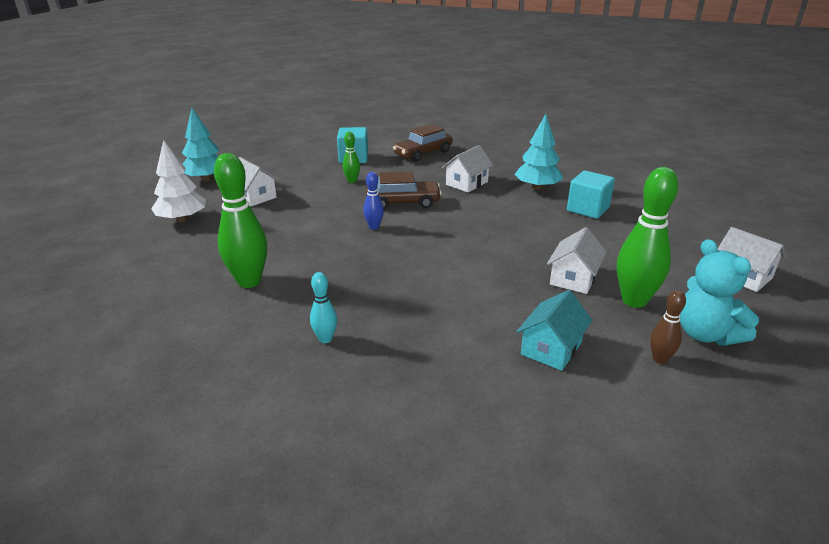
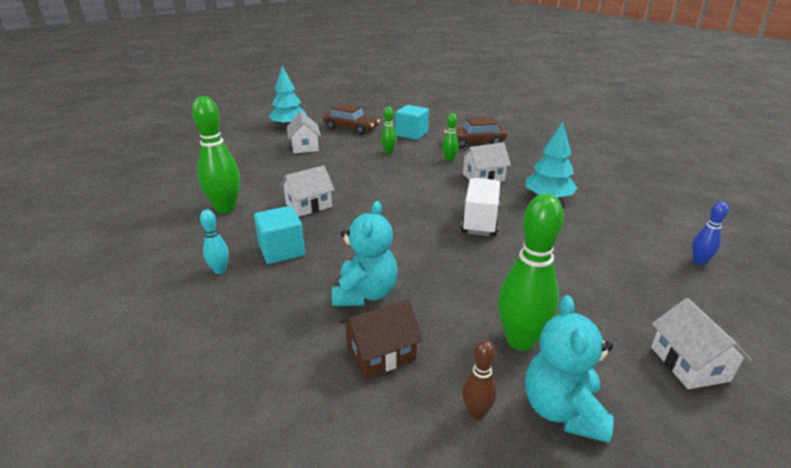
camera: 30 degrees right, 0 degrees up
white tree [151,140,206,222] -> none
blue bowling pin [363,172,384,230] -> blue bowling pin moved to [692,202,729,265]
brown car [366,172,442,209] -> brown car moved to [323,103,380,135]
turquoise house [516,290,593,371] -> brown house [340,299,423,379]
white house [547,227,607,294] -> white house moved to [280,165,335,217]
turquoise cube [567,171,615,219] -> turquoise cube moved to [254,206,305,264]
none -> turquoise teddy bear [332,201,398,306]
none -> green bowling pin [442,113,459,162]
none -> white truck [461,178,500,236]

